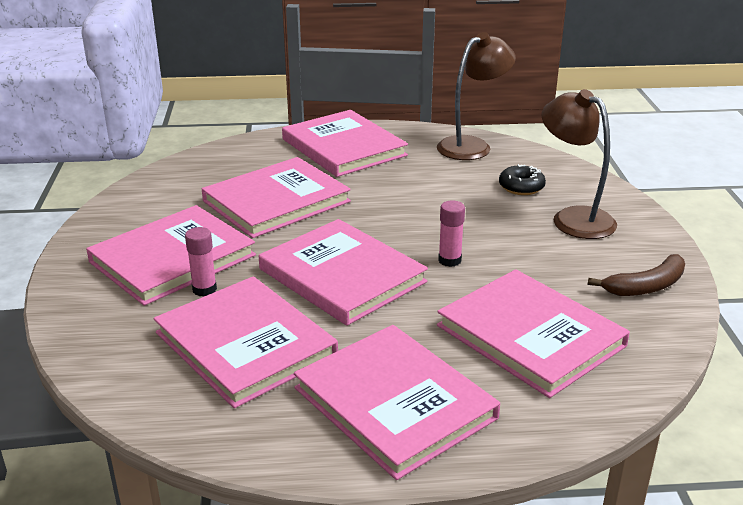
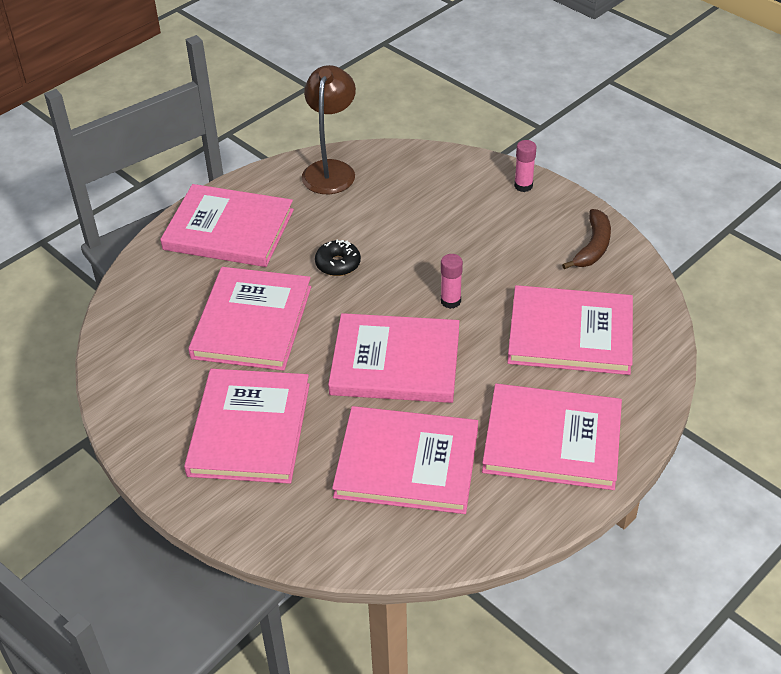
camera: 40 degrees left, 15 degrees up
pink glue stick [185,227,217,297] -> pink glue stick moved to [514,140,537,192]
black donut [499,164,546,195] -> black donut moved to [315,240,361,276]
brown lamp [542,89,617,239] -> none

